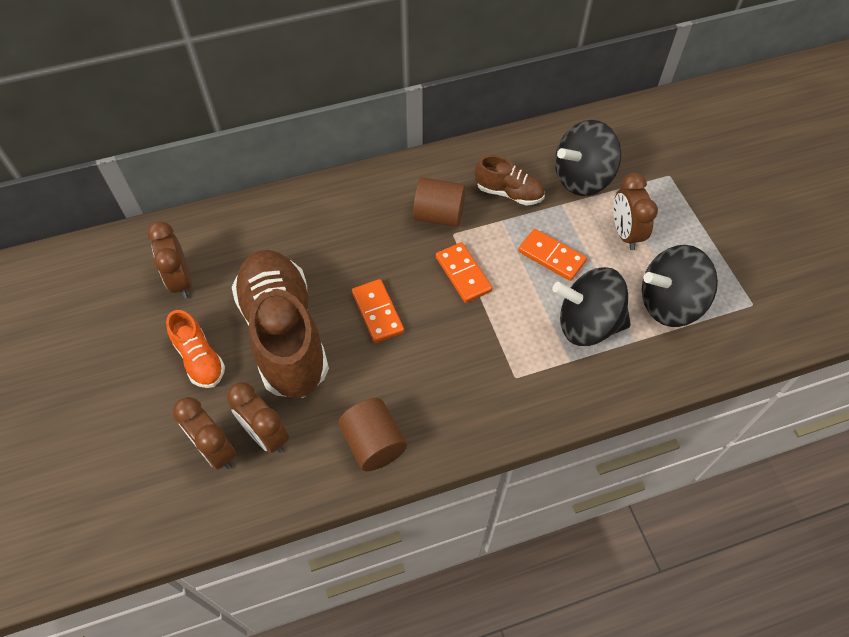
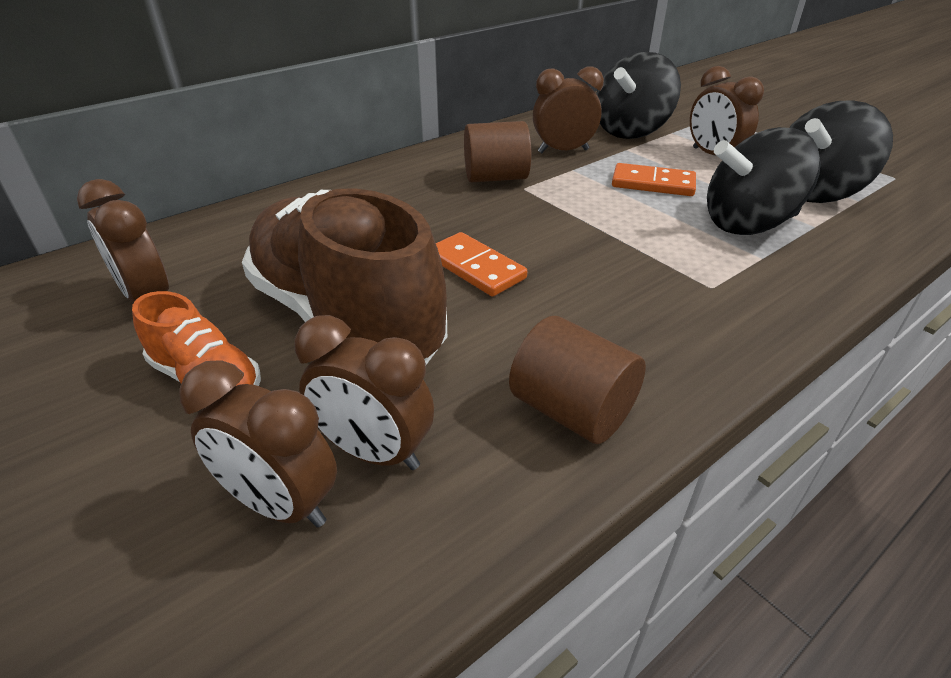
camera: 20 degrees left, 20 degrees down
orange domino [436,242,492,303] -> none
brown shoe [475,155,545,206] -> brown clock [533,66,604,153]

